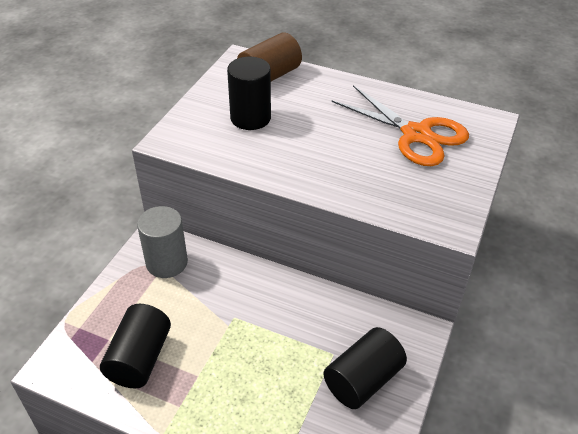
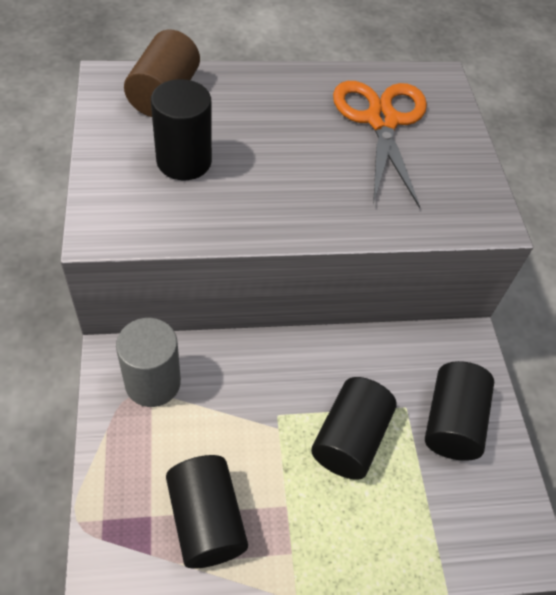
camera: 35 degrees left, 10 degrees up
orange scissors [332,85,469,166] -> orange scissors turned 105 degrees counterclockwise [333,81,427,208]
none -> black cylinder [311,377,397,480]

